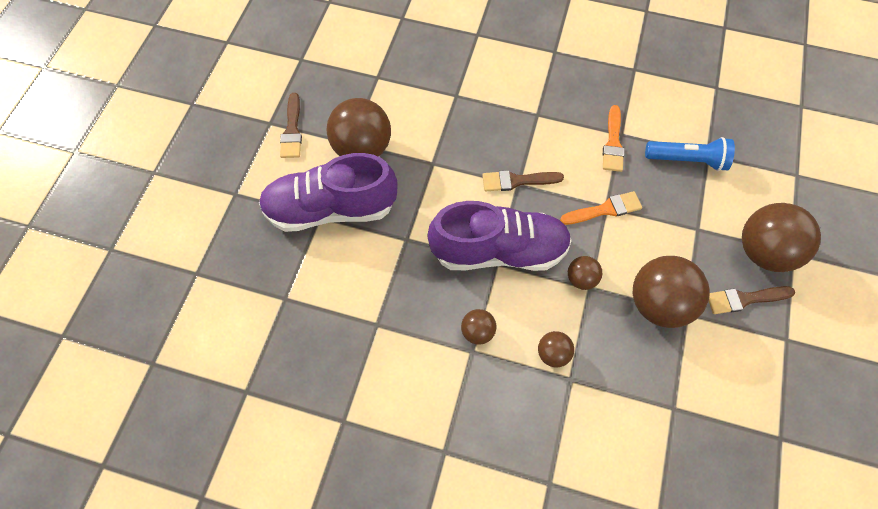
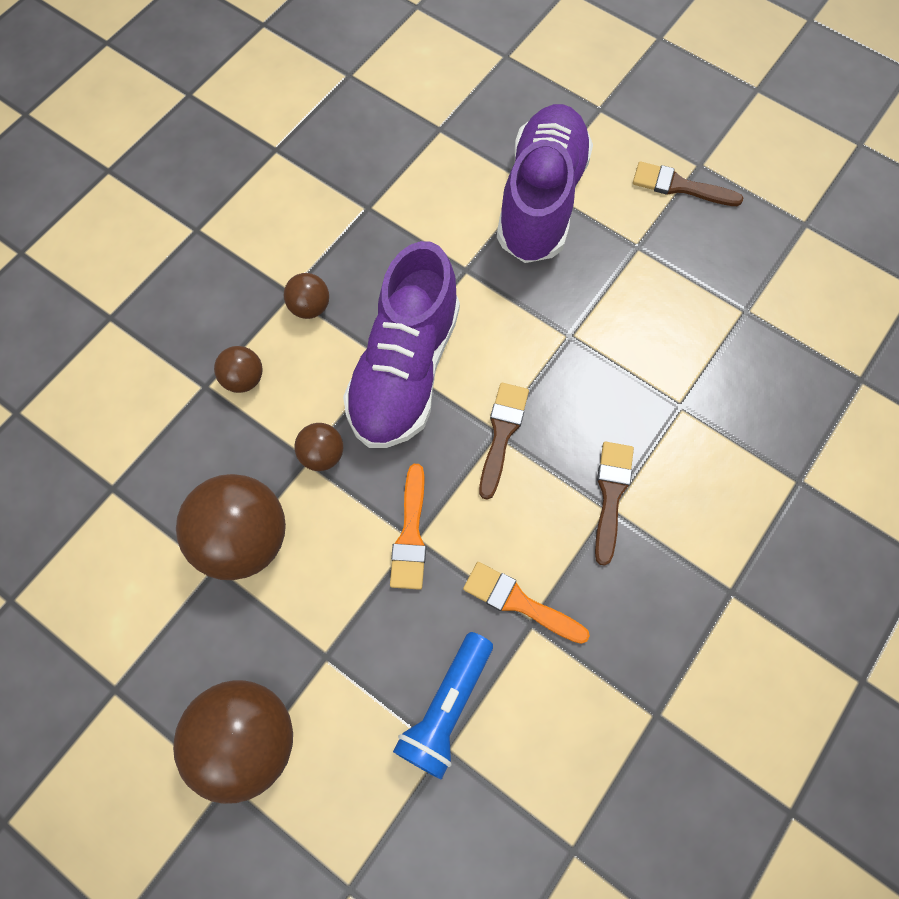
camera: 110 degrees right, 5 degrees up
brown ball [326,98,391,157] -> none
brown brush [709,286,795,314] -> brown brush moved to [595,442,634,566]

